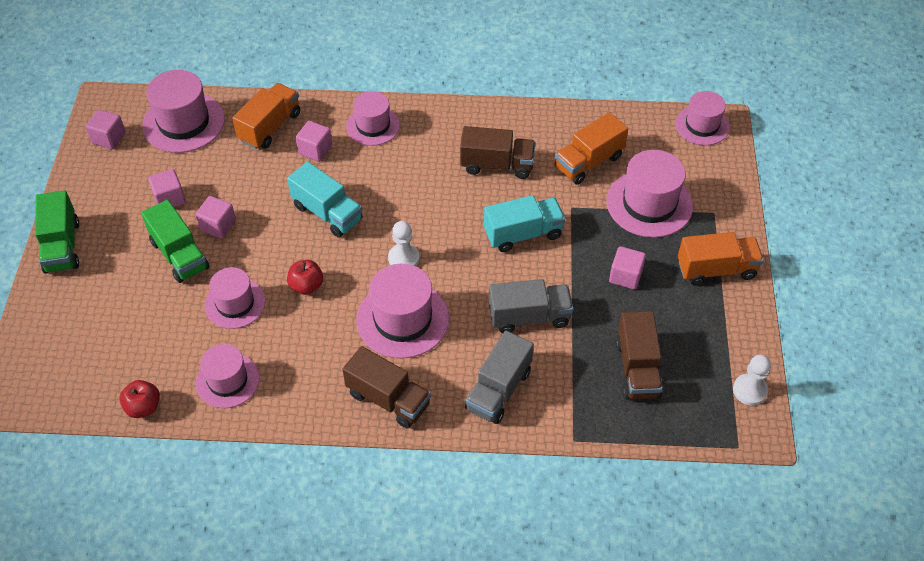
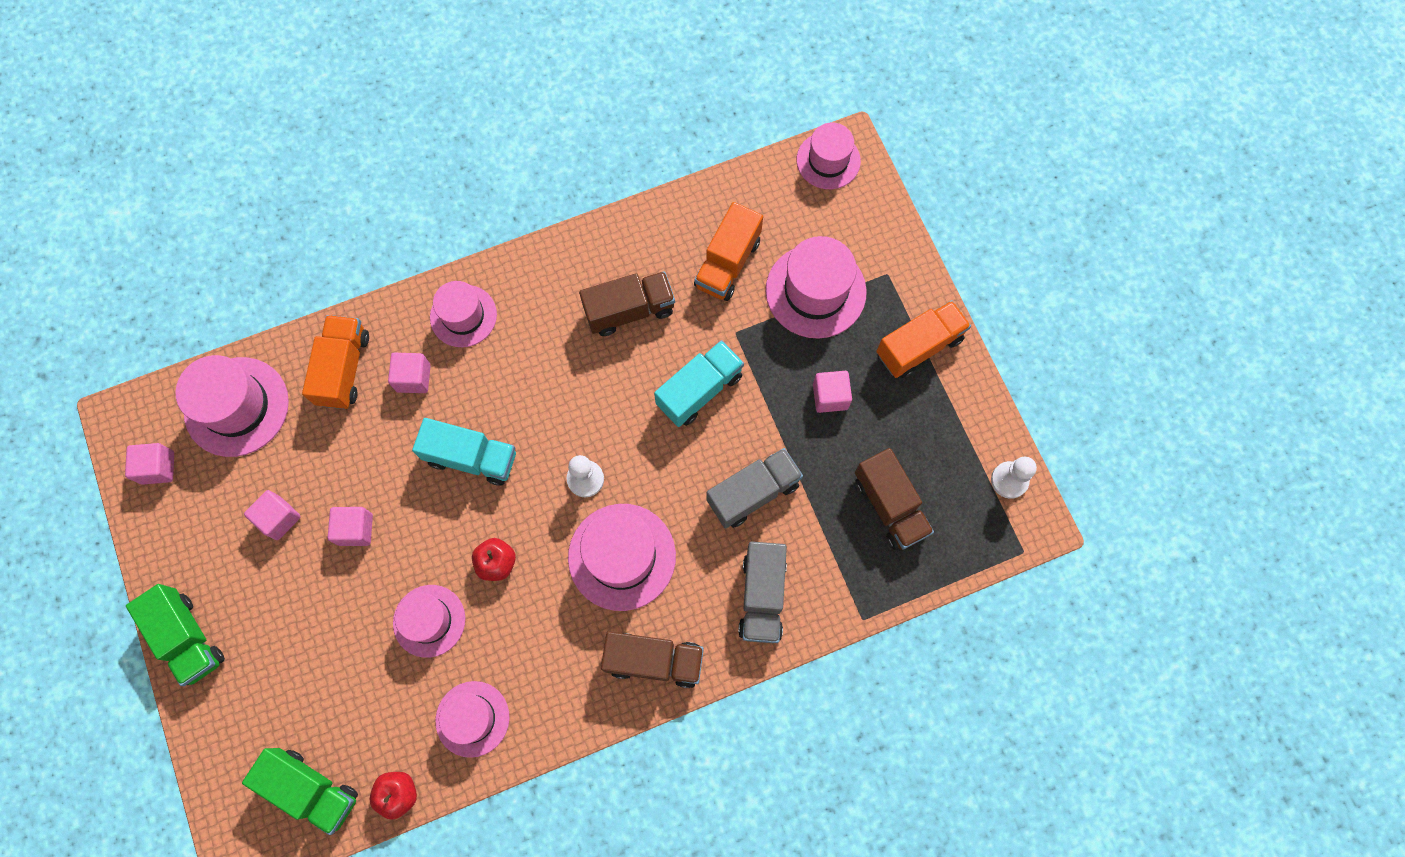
camera: 25 degrees left, 20 degrees up
green truck [141,200,209,283] -> green truck moved to [242,748,358,835]

